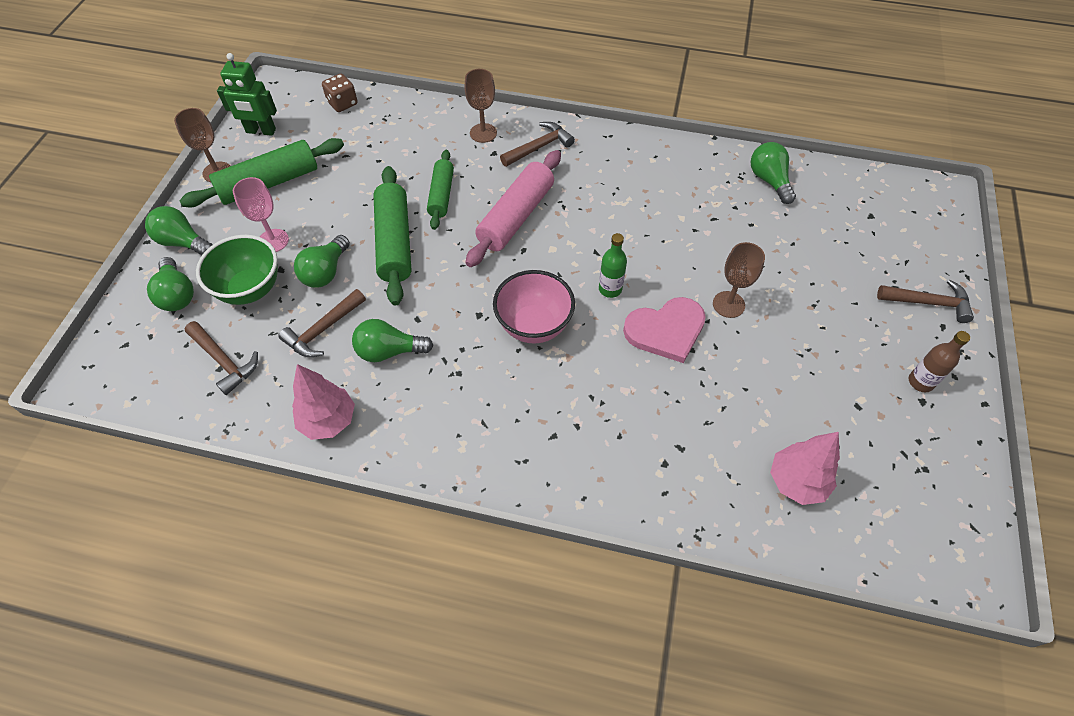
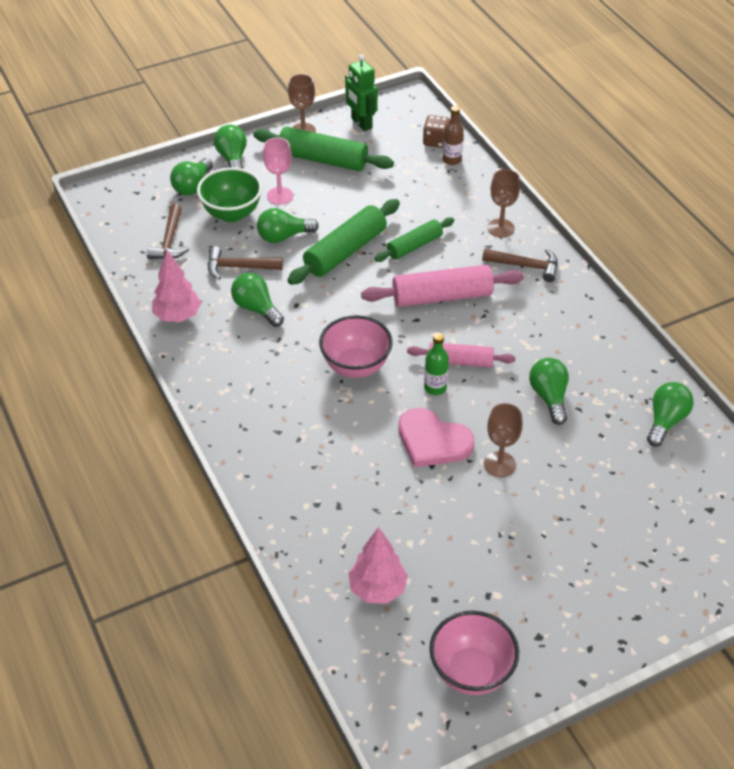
camera: 50 degrees right, 10 degrees down
brown hammer [877,280,974,323] -> none
brown bottle [909,331,970,392] -> brown bottle moved to [443,106,464,165]
none -> pink rolling pin [407,342,516,367]
none -> pink bowl [429,610,519,695]
none -> green light bulb [529,358,569,425]

